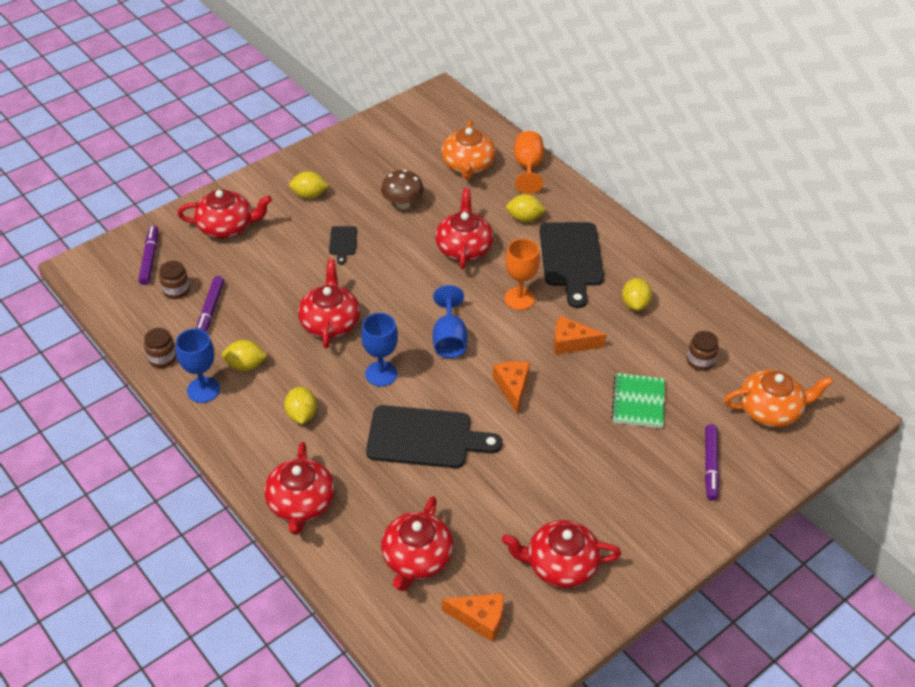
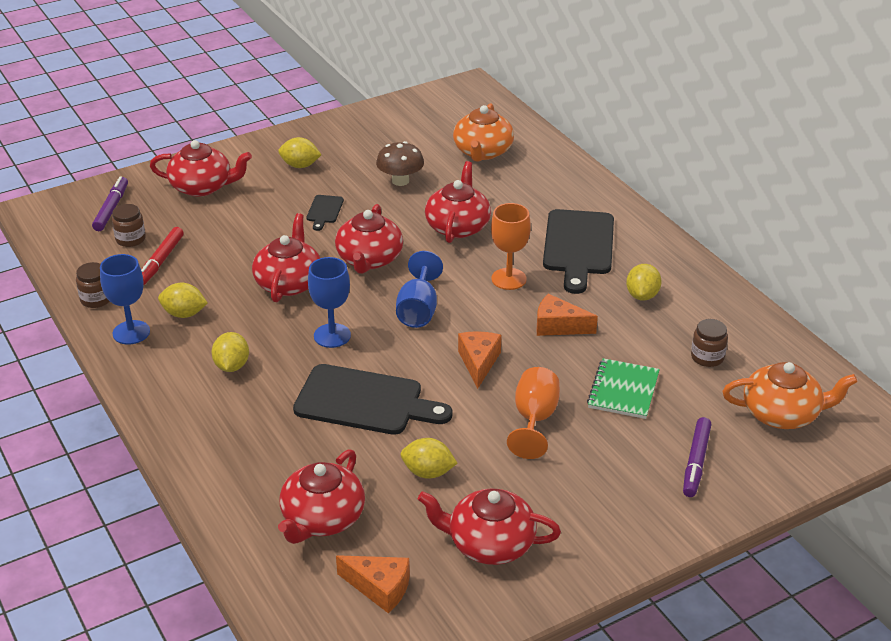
camera: 10 degrees right, 10 degrees down
purple marker [196,276,224,332] -> red marker [141,227,184,285]
red teapot [264,442,335,535] -> red teapot moved to [335,204,403,274]
yellow lemon [506,194,546,222] -> yellow lemon moved to [401,438,458,479]
orange goblet [514,131,544,194] -> orange goblet moved to [507,367,560,459]

